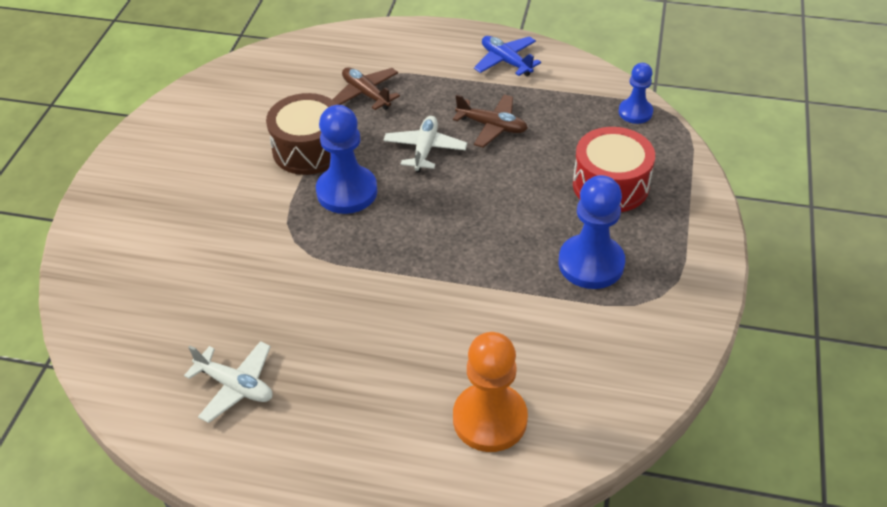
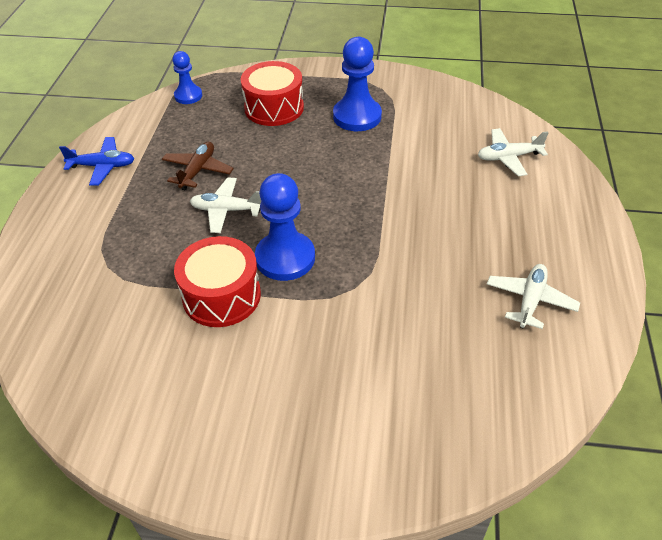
camera: 95 degrees left, 0 degrees up
brown drum [266,93,338,175] -> red drum [174,236,261,327]
brown plane [332,67,400,110] -> none
orange pawn [453,332,528,452] -> white plane [478,128,549,176]
blue plane [474,36,541,76] -> blue plane turned 135 degrees counterclockwise [59,137,134,186]

